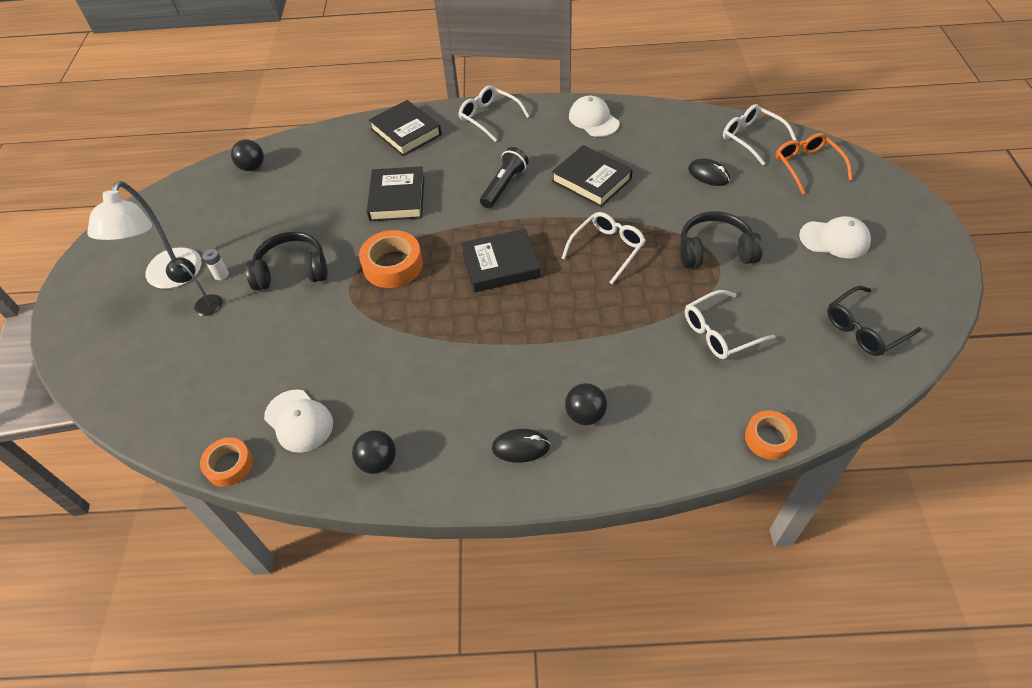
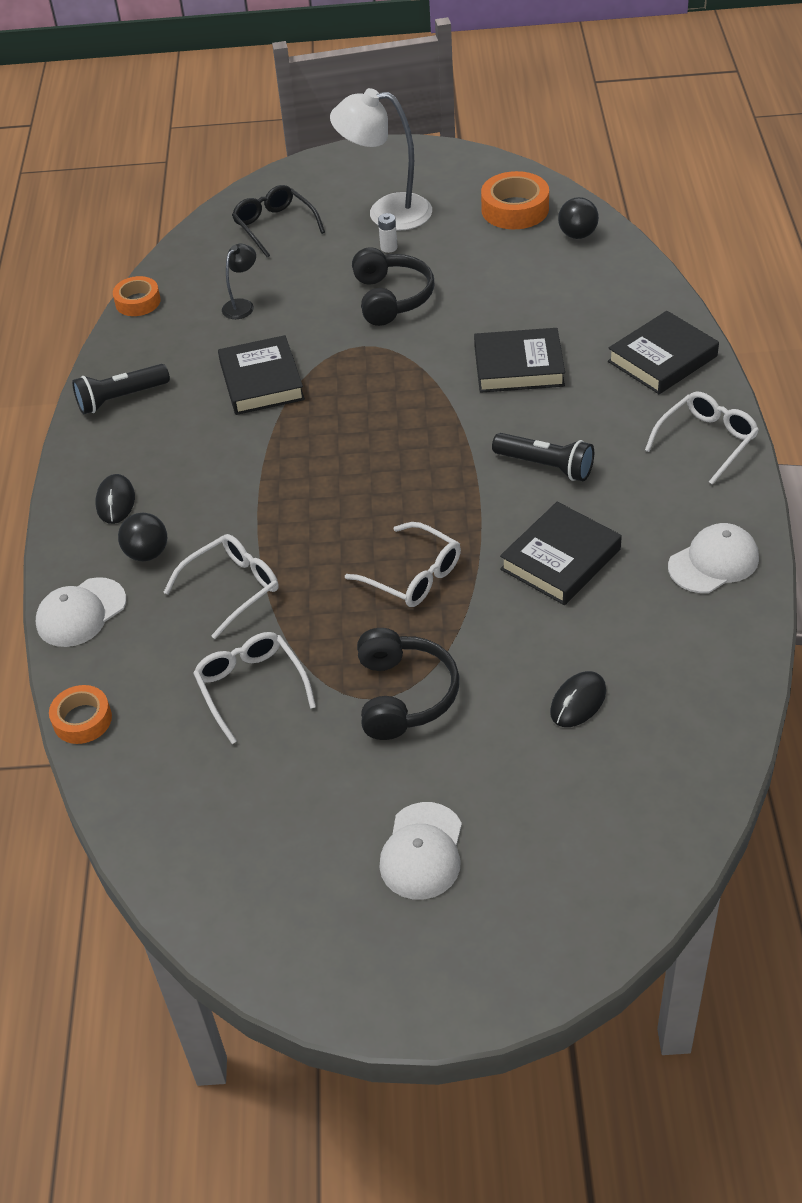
camera: 90 degrees right, 5 degrees down
black lamp [166,257,223,316] -> black lamp moved to [222,244,256,319]
white cap [264,390,333,453] -> white cap moved to [36,577,126,647]
black ball [352,430,396,474] -> black flashlight [72,364,170,414]
orange tape [359,230,423,288] -> orange tape moved to [481,171,549,229]
black book [461,229,541,292] -> black book moved to [218,335,305,415]
white glasses [723,104,797,165] -> white glasses moved to [163,534,278,639]
orange glasses [776,133,852,194] -> none
black glasses [827,286,922,356] -> black glasses moved to [232,185,325,258]

